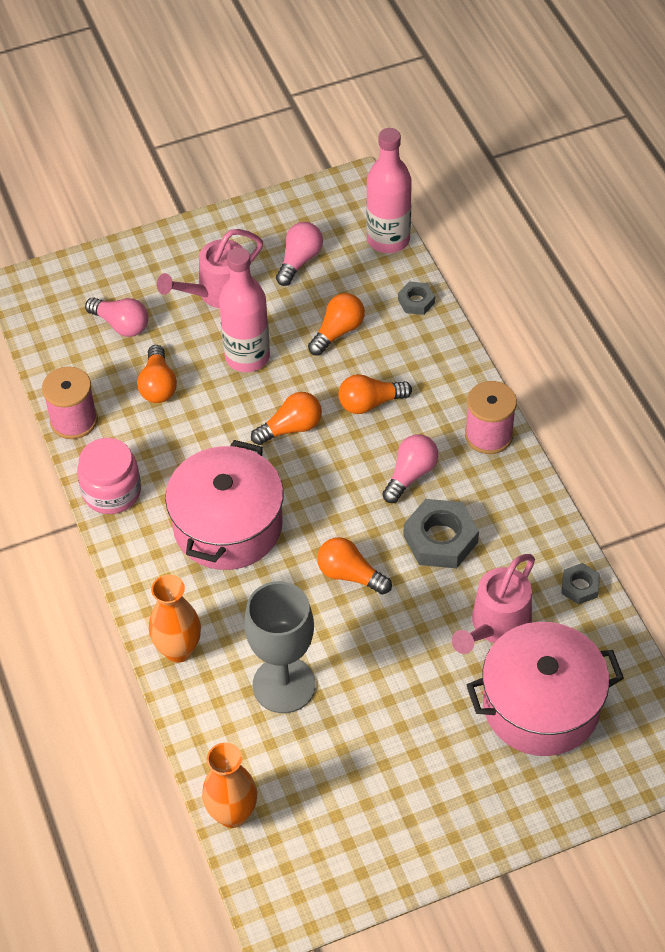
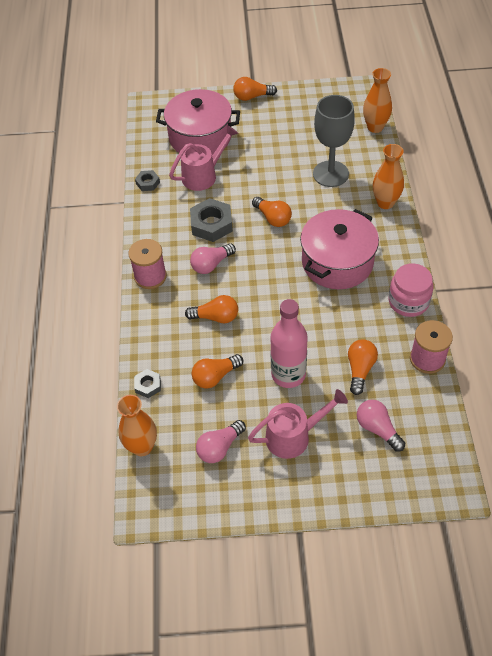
camera: 160 degrees left, 0 degrees up
orange light bulb [251,392,322,445] -> orange light bulb moved to [233,77,277,101]
pink bottle [366,128,412,253] -> orange vase [117,395,157,456]

